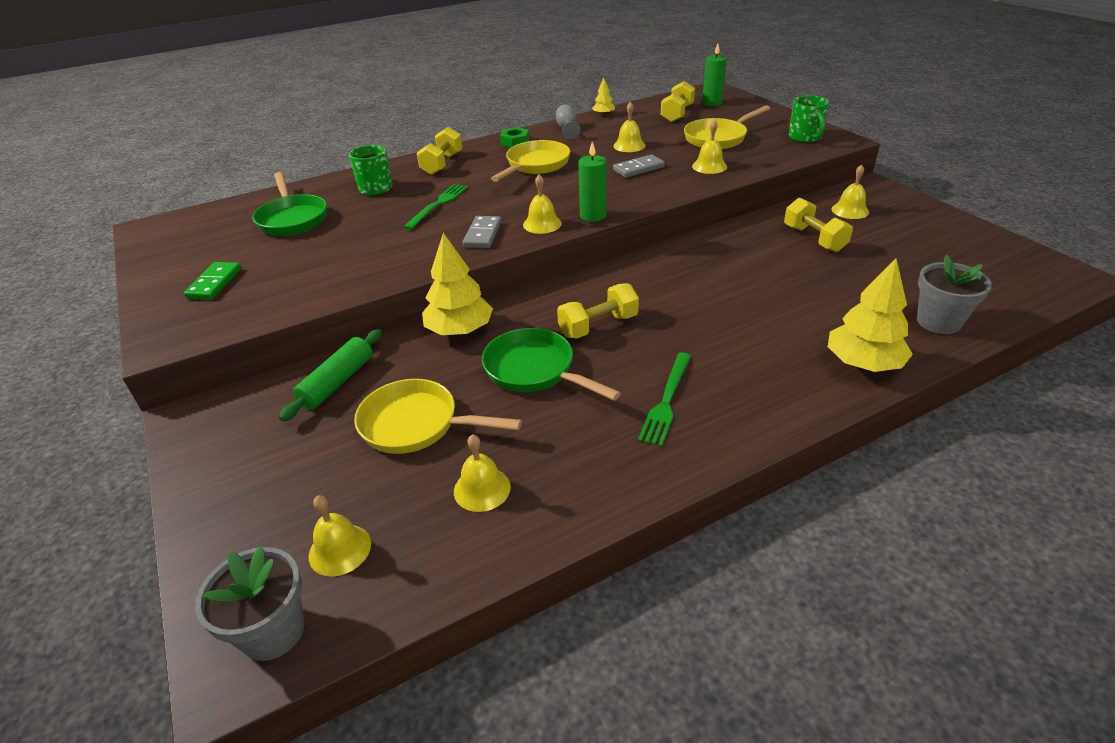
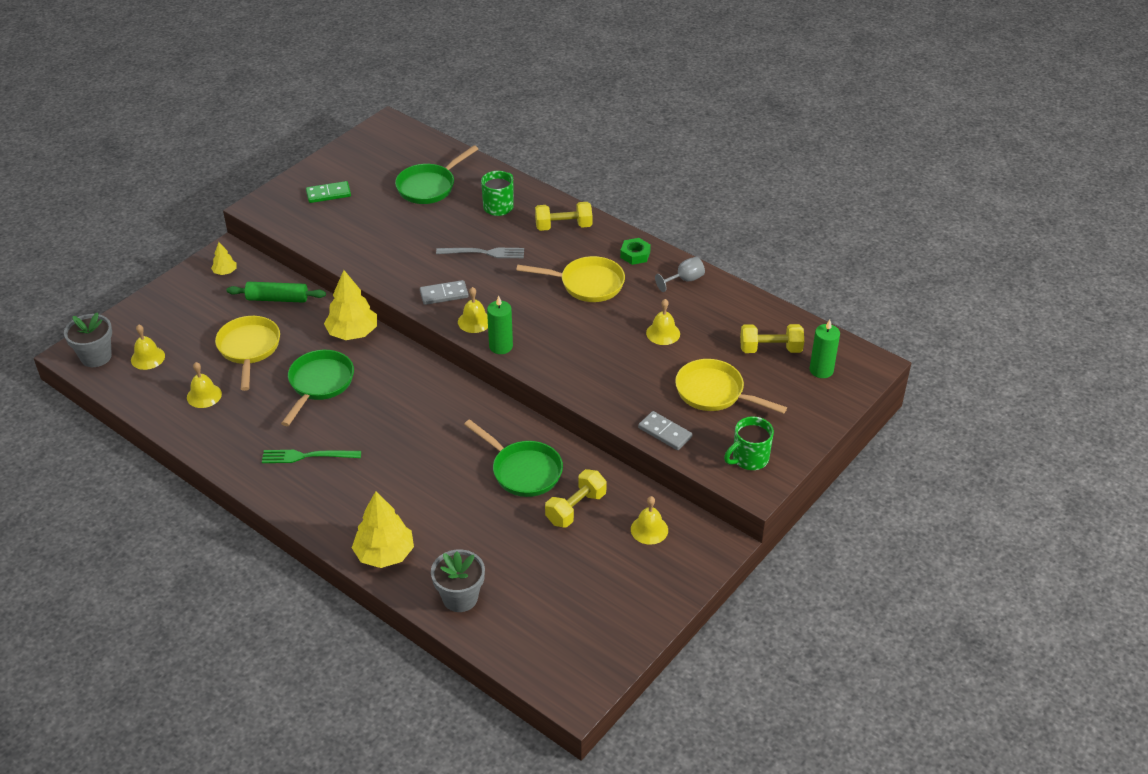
camera: 65 degrees right, 5 degrees up
green fork [403,184,468,230] -> grey fork [436,248,524,258]
yellow dumbbell [557,283,639,338] -> none
yellow tree [592,77,615,116] -> yellow tree moved to [211,242,237,275]
grey domino [613,154,665,178] -> grey domino moved to [638,411,692,450]
yellow bell [692,120,727,174] -> none
none -> green pan [464,419,563,497]

